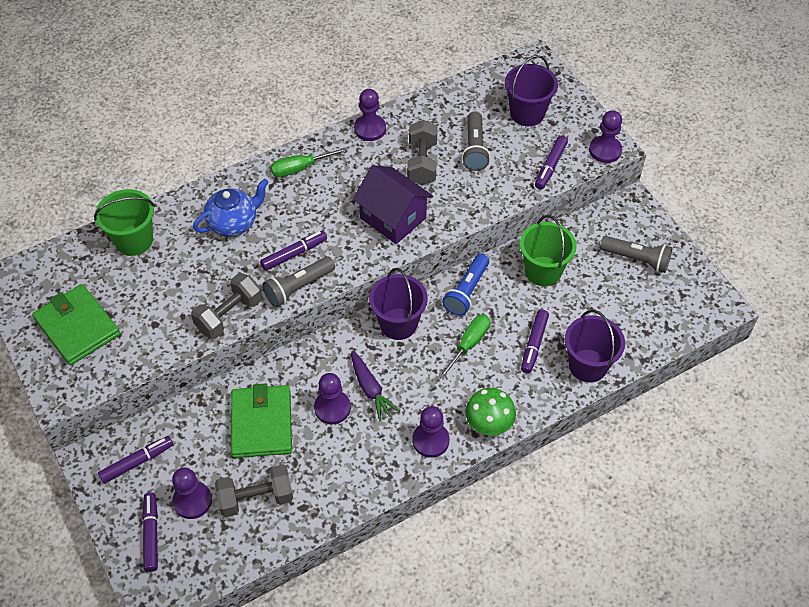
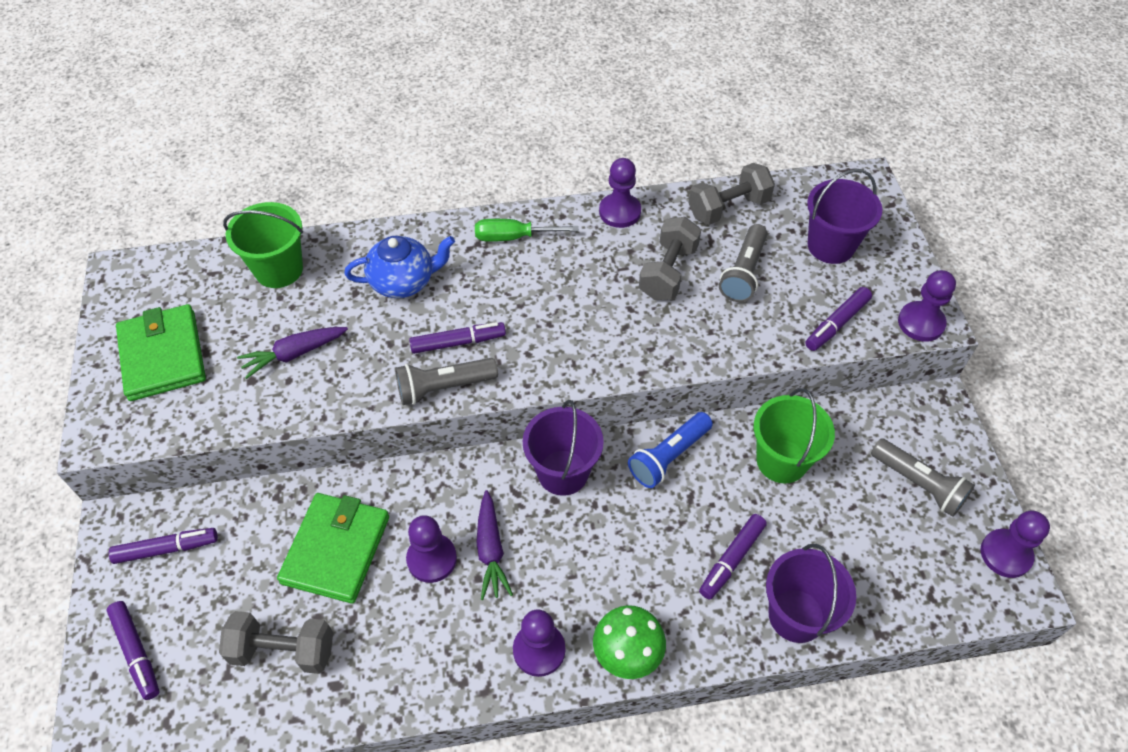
camera: 20 degrees right, 0 degrees up
purple marker [142,492,158,572] -> purple marker turned 135 degrees clockwise [106,601,159,700]
purple pawn [172,467,212,519] -> purple pawn moved to [981,511,1050,578]
grey dumbbell [191,273,262,339] -> grey dumbbell moved to [688,163,775,225]
purple house [353,165,433,244] -> none
green screwdriver [438,314,490,379] -> none
none -> purple carrot [237,327,348,379]

